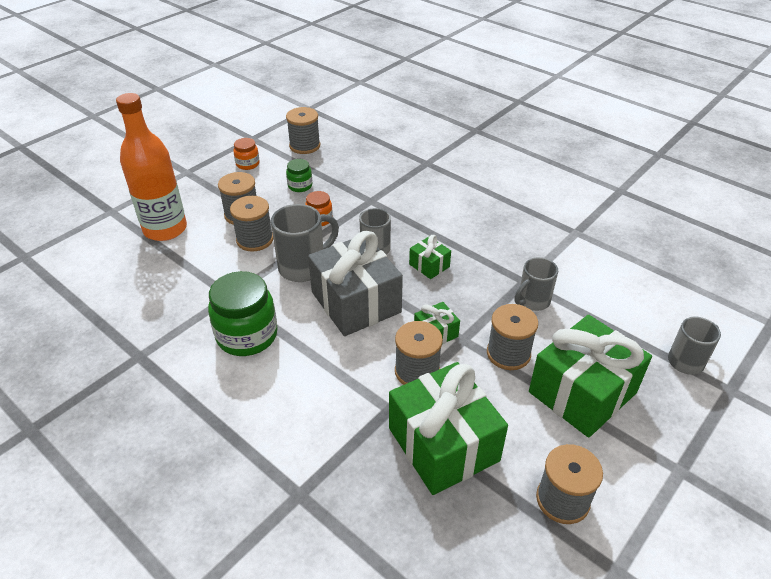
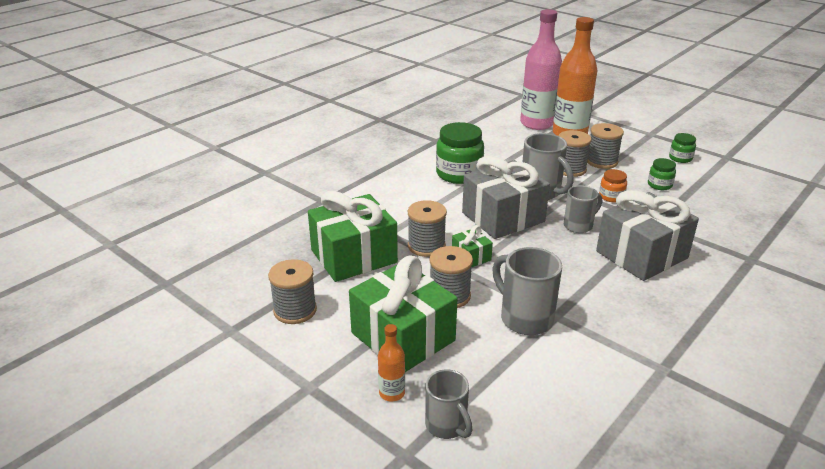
camera: 90 degrees right, 10 degrees down
orange jar [233,138,260,170] -> green jar [669,133,696,163]
grey spool [286,107,320,154] -> none
green gift [409,235,451,279] -> none
grey mug [514,257,558,311] -> grey mug [492,247,562,335], size x1.51
none -> orange bottle [378,324,405,401]
none -> pink bottle [520,9,562,130]
none -> grey gift [596,190,699,281]

